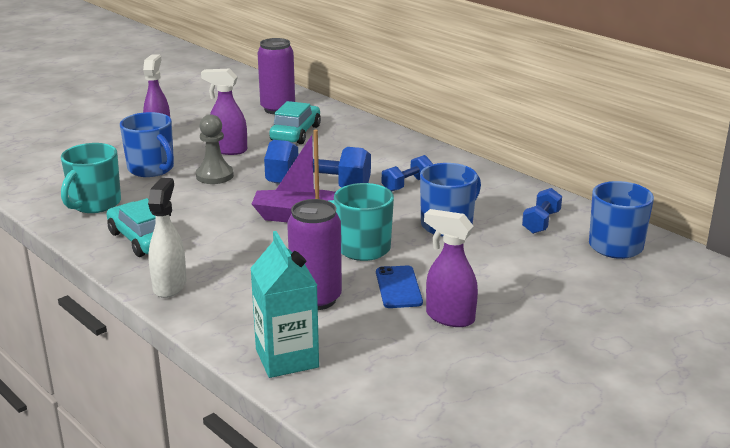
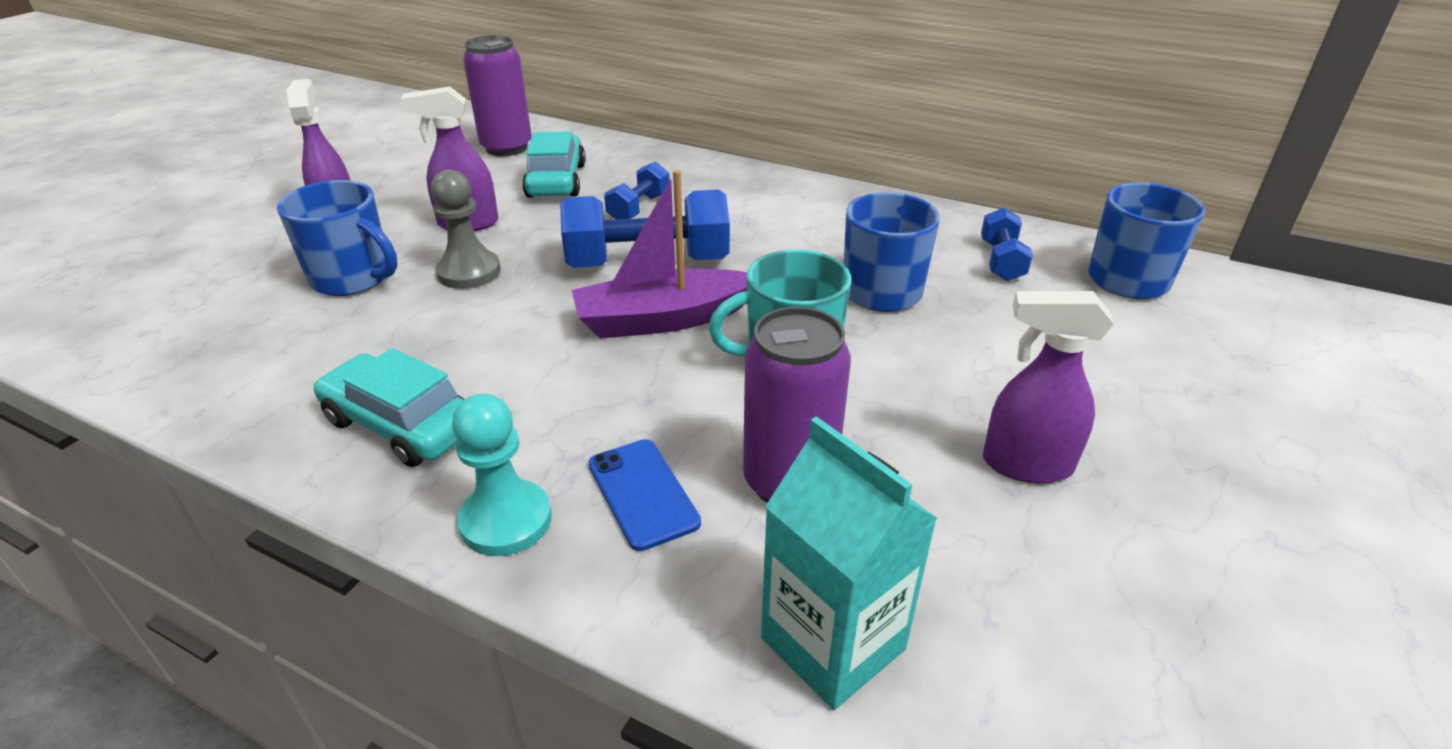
camera: 20 degrees left, 10 degrees up
turquoise mug [61,143,121,213] -> none
white spray bottle [148,178,187,298] -> turquoise pawn [452,394,552,556]
blue phone [376,265,423,308] -> blue phone moved to [588,439,701,551]
blue dumbbell [382,155,433,191] -> blue dumbbell moved to [604,161,670,220]

